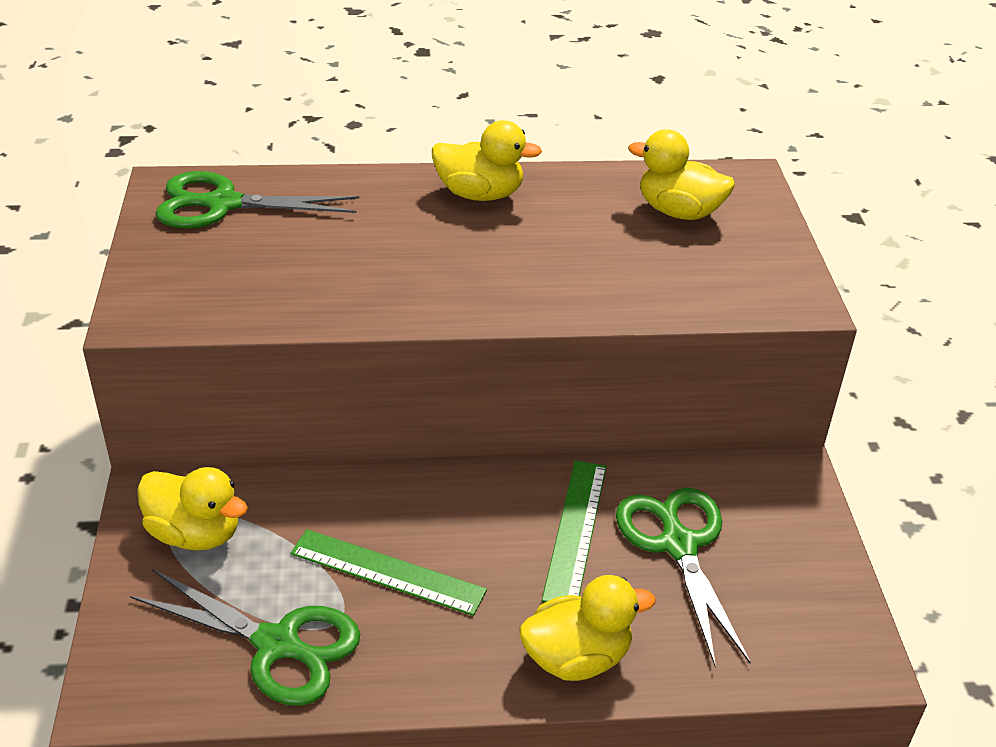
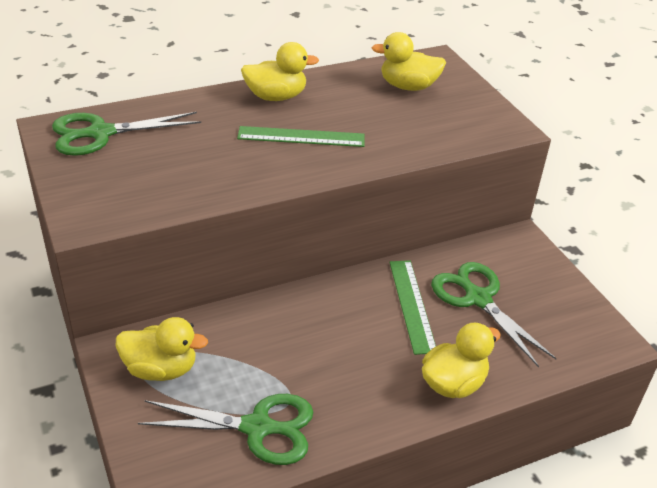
camera: 20 degrees left, 0 degrees up
green ruler [290,529,487,616] -> green ruler moved to [237,126,365,147]

